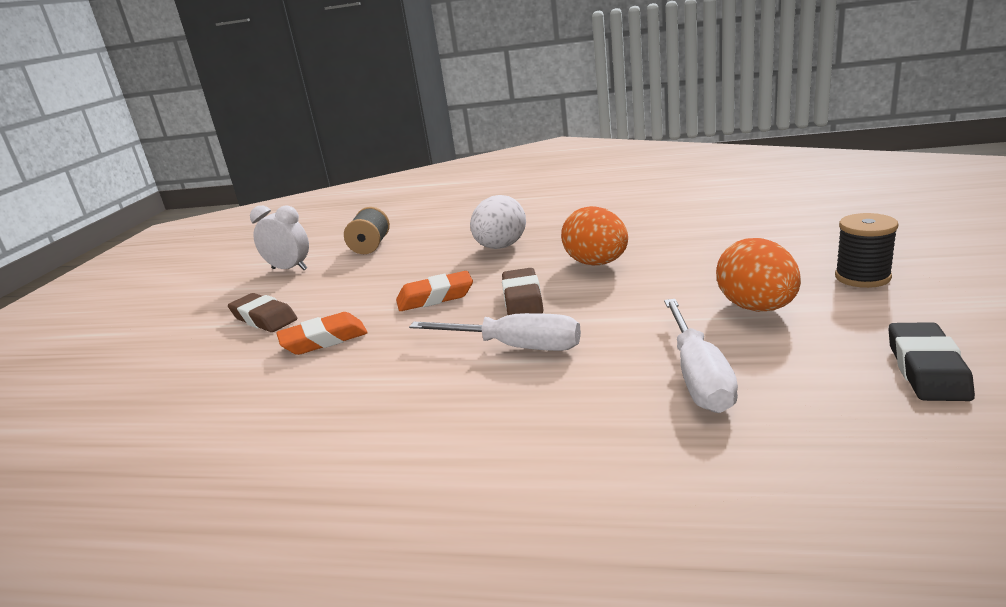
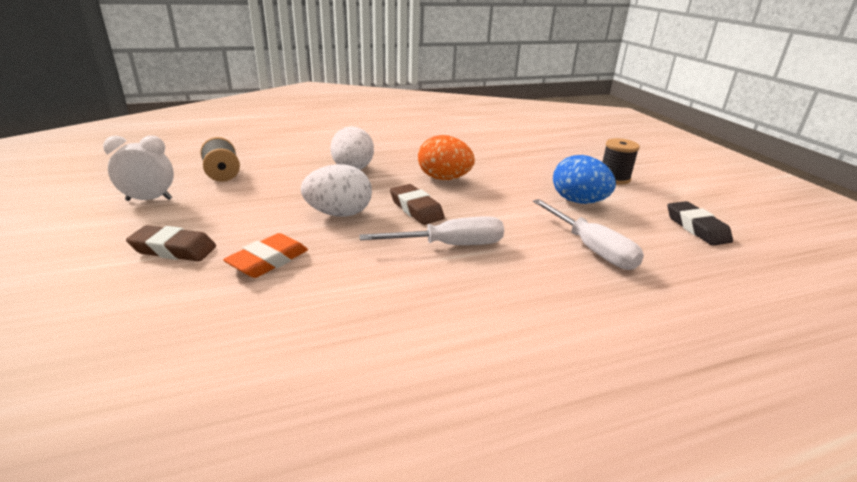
camera: 35 degrees left, 5 degrees up
orange eraser [396,271,473,311] -> white egg [301,164,372,217]
orange egg [716,238,801,312] -> blue egg [553,155,616,204]

